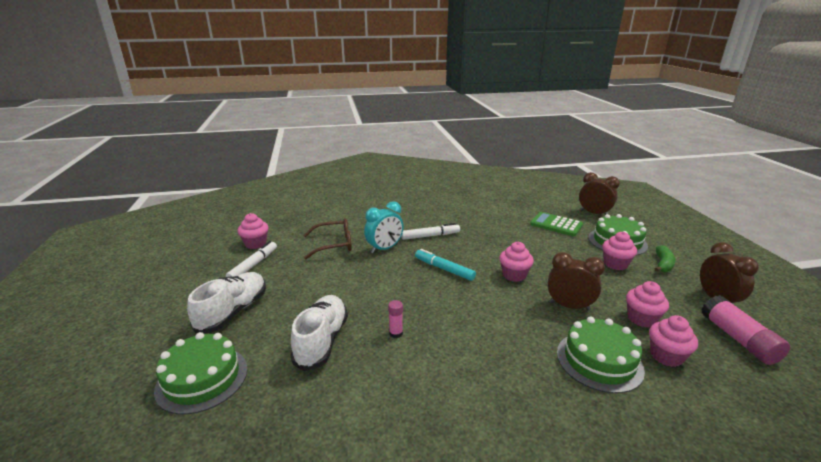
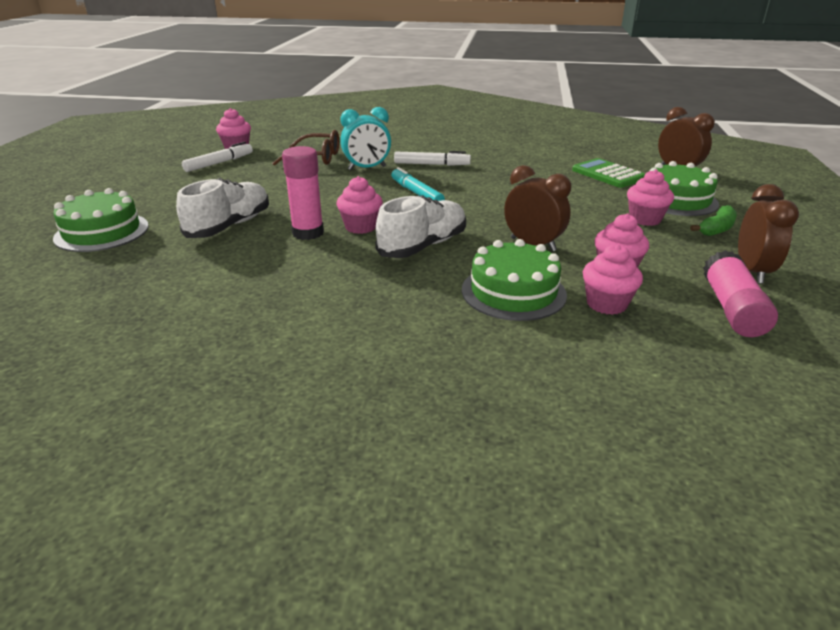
camera: 20 degrees right, 5 degrees up
white shoe [187,272,266,334] -> white shoe moved to [375,195,466,258]
pink glue stick [388,300,403,338] -> pink glue stick [282,146,324,240], size x1.97
pink cupcake [499,242,534,282] -> pink cupcake moved to [336,176,383,234]

